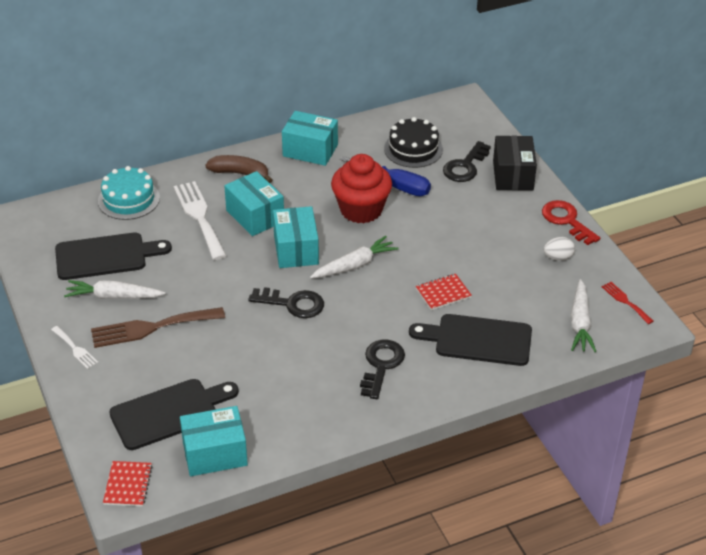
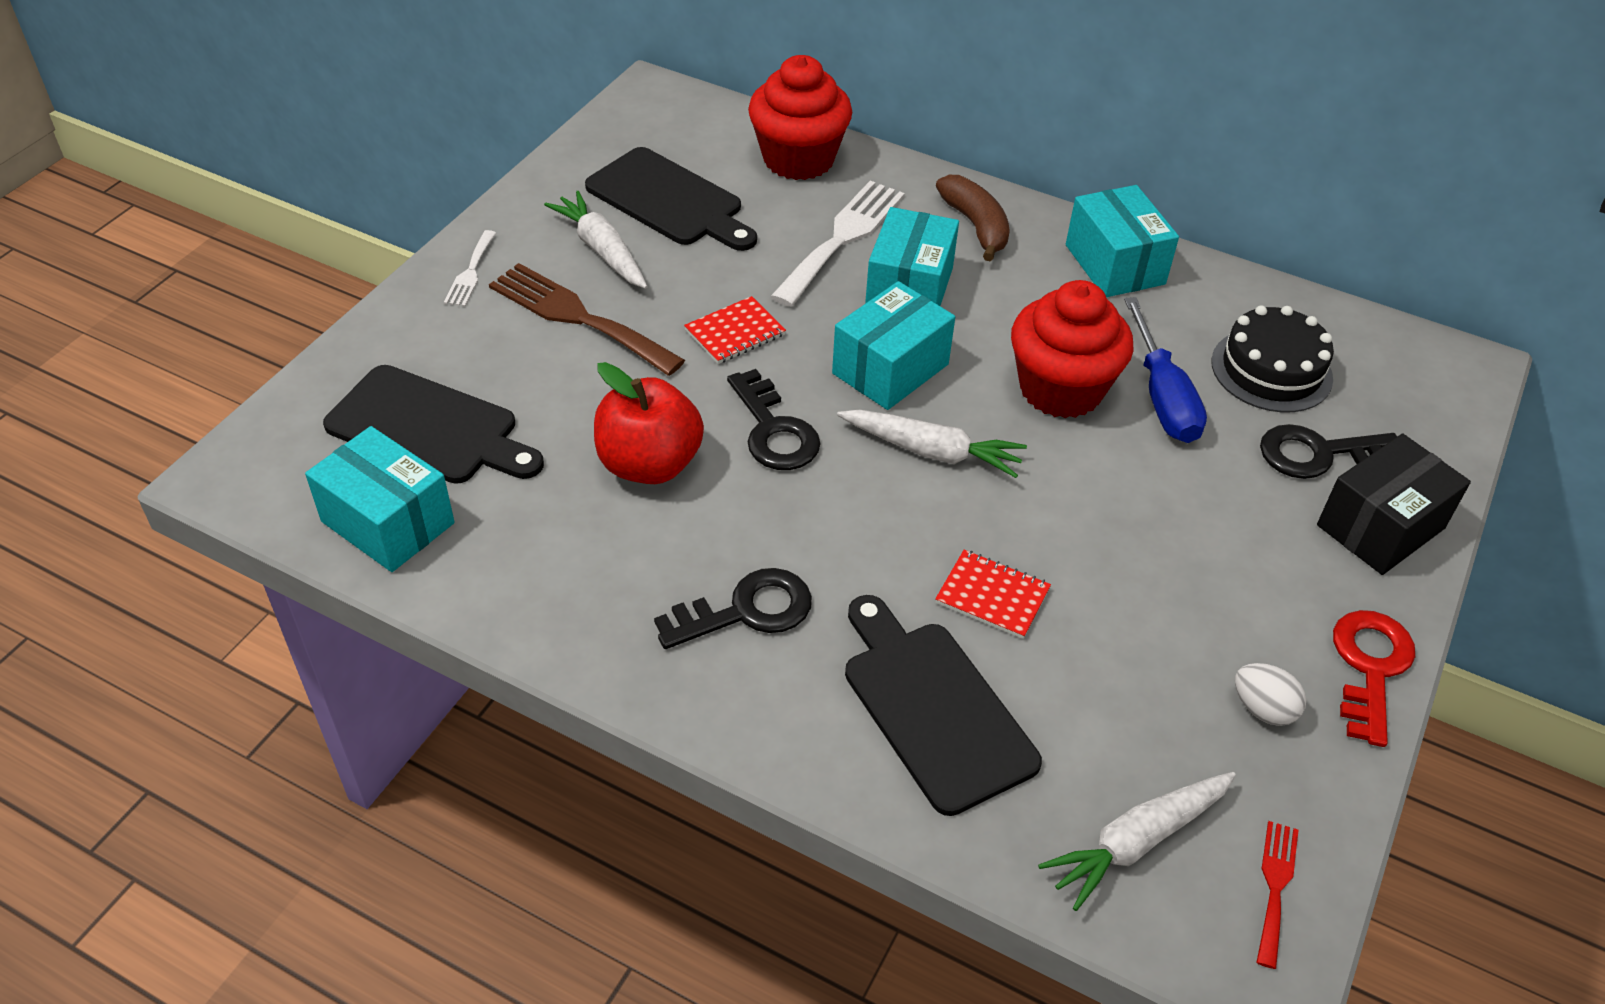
camera: 50 degrees right, 5 degrees up
turquoise cake [98,166,160,220] -> red cupcake [748,55,852,180]
red notebook [103,461,152,506] -> red notebook moved to [684,296,786,364]
none -> red apple [594,362,704,484]

